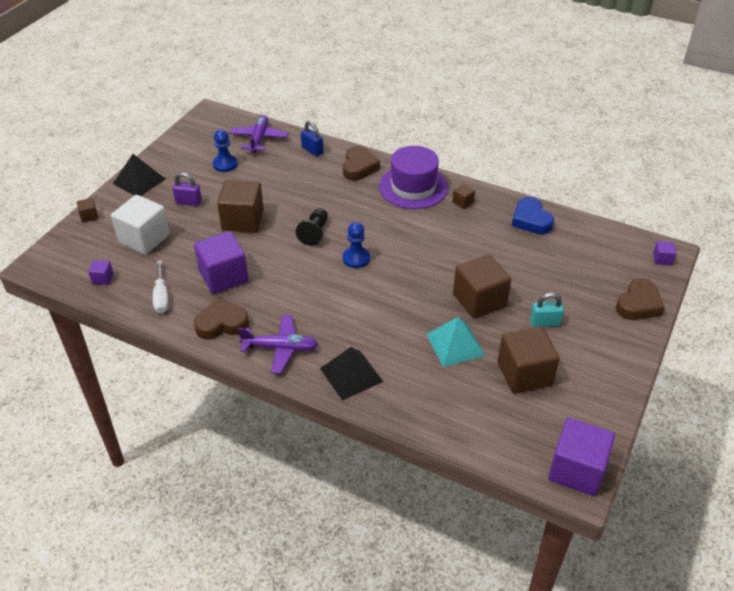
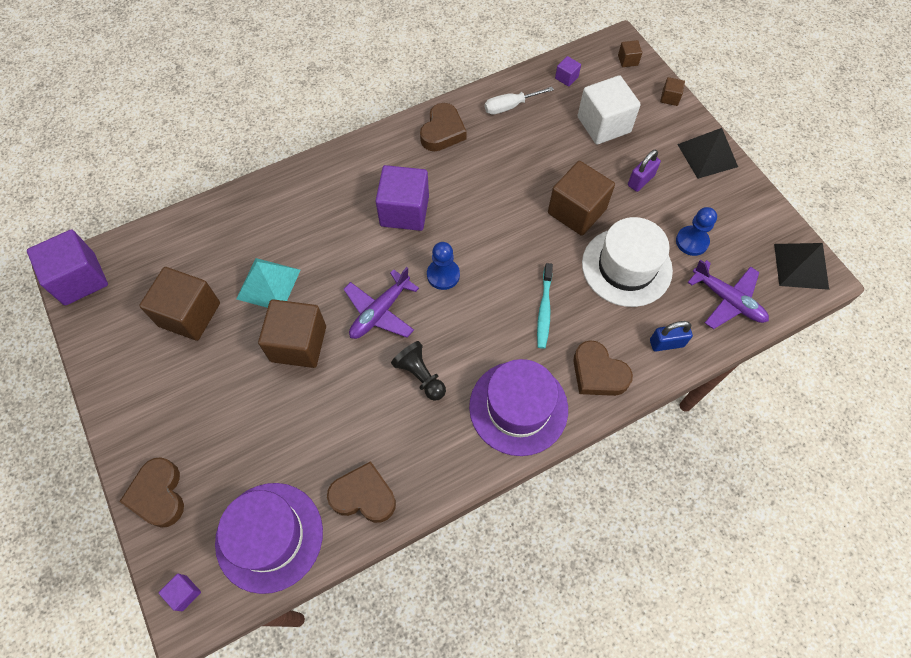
camera: 125 degrees right, 20 degrees up
white screwdriver [153,260,169,314] -> white screwdriver turned 45 degrees counterclockwise [485,87,554,115]
purple cube [194,231,249,294] -> purple cube moved to [376,165,429,231]
purple plane [238,315,319,374] -> purple plane moved to [343,267,419,339]
black pawn [296,208,328,246] -> black pawn moved to [391,341,446,401]
black pyramid [320,347,383,400] -> black pyramid moved to [774,243,829,290]
brown cube [452,184,475,209] -> brown cube moved to [618,40,642,67]
blue heart [512,197,554,235] -> brown heart [327,461,396,523]
turquoise padlock [530,292,564,327] -> none
none -> purple hat [215,483,323,594]
none -> turquoise toothbrush [537,263,553,349]
none -> white hat [582,217,673,307]

